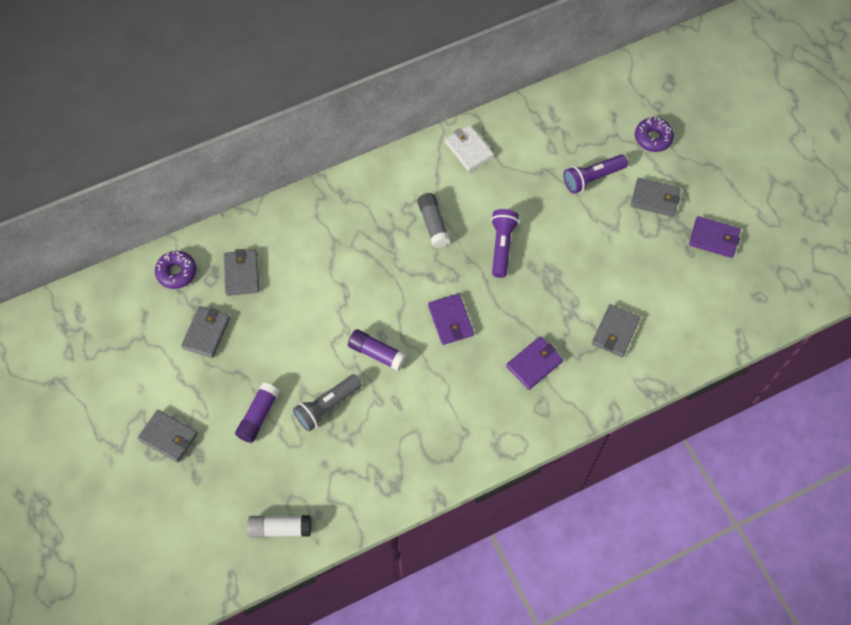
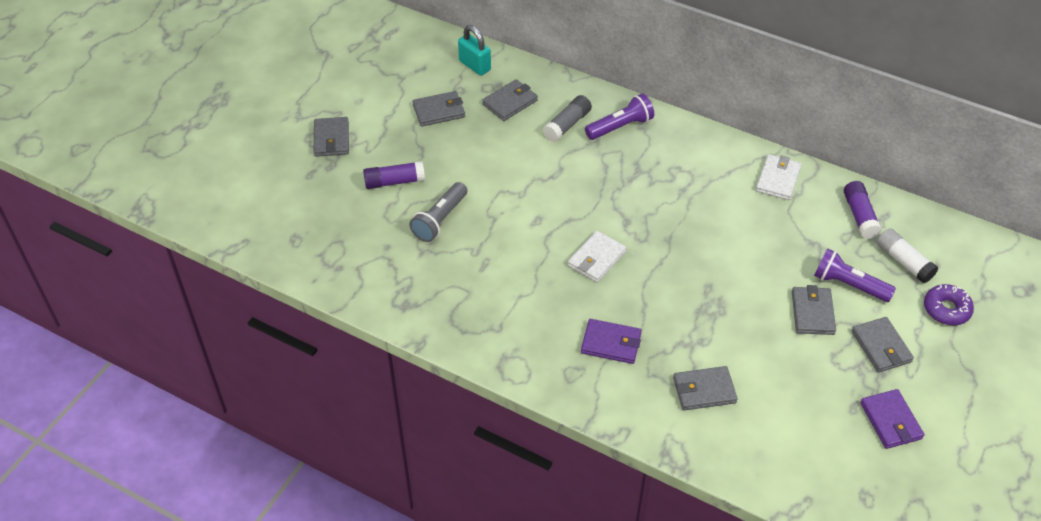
camera: 55 degrees right, 15 degrees down
purple donut [155,251,197,289] -> turquoise padlock [458,25,491,76]
white glue stick [247,515,311,538] -> white glue stick moved to [877,228,938,283]
grey flashlight [293,374,362,432] -> grey flashlight turned 75 degrees counterclockwise [409,182,468,242]
purple glue stick [348,329,407,371] -> purple glue stick moved to [844,181,882,239]
grey glue stick [417,193,450,248] -> grey glue stick moved to [543,95,592,142]
purple wallet [428,294,474,345] -> white wallet [568,231,626,283]
purple flashlight [491,209,519,278] -> purple flashlight moved to [585,93,654,140]
none -> grey wallet [792,285,836,335]

